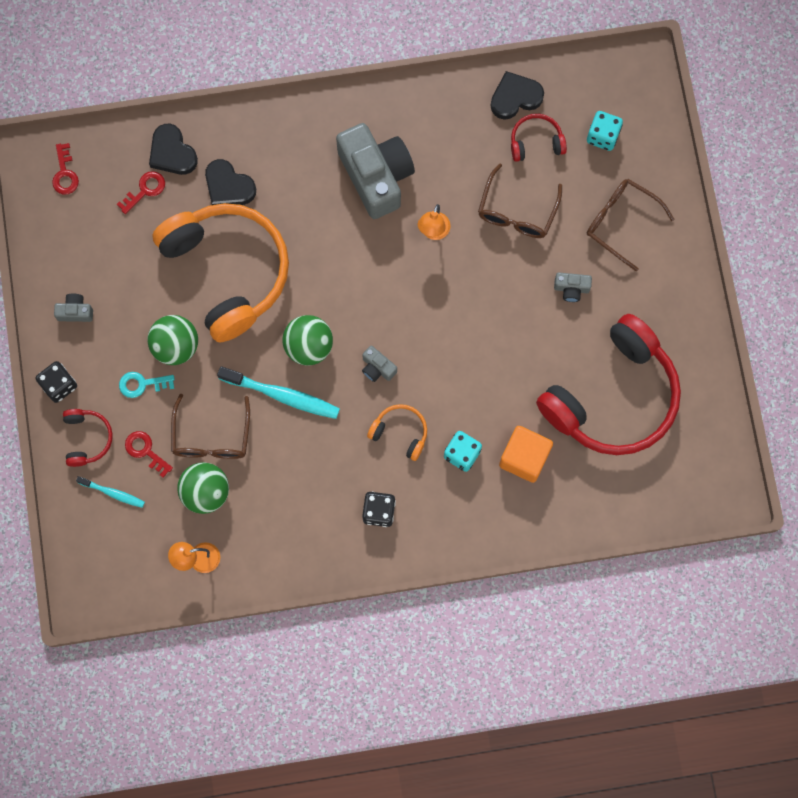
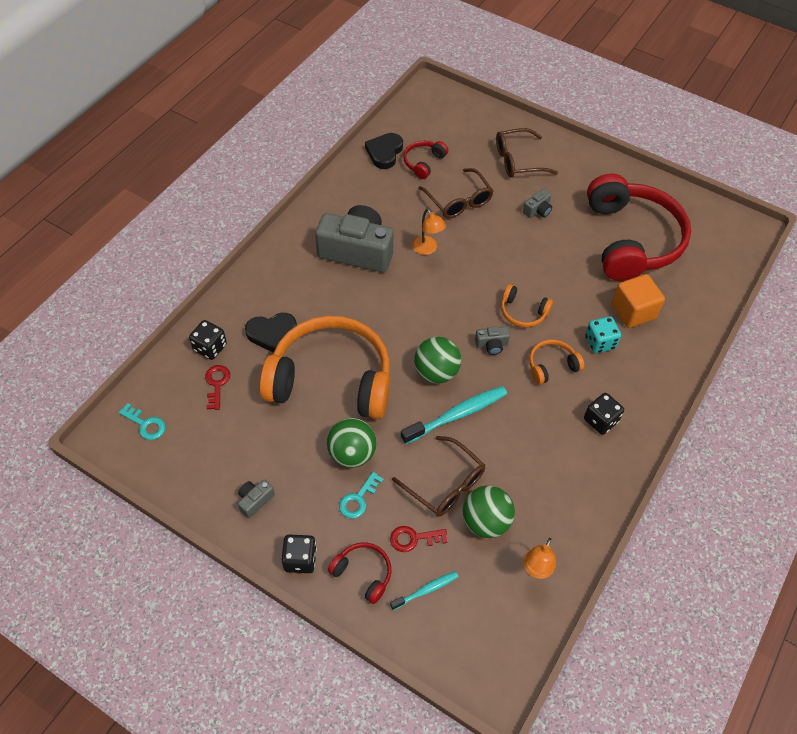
camera: 50 degrees left, 20 degrees down
red key [52,143,79,195] -> turquoise key [119,403,166,440]
black heart [149,124,198,175] -> black dice [189,320,227,360]
turquoise dice [587,111,623,151] -> none
none -> orange headphones [501,284,553,327]

